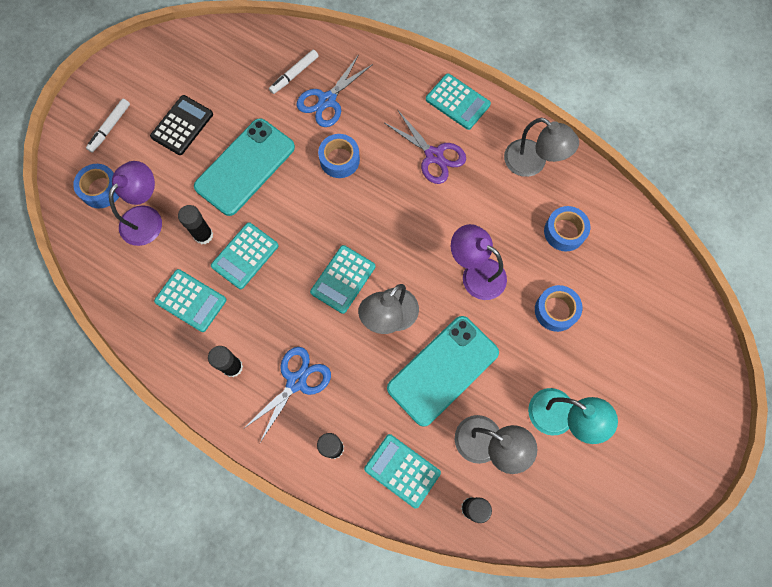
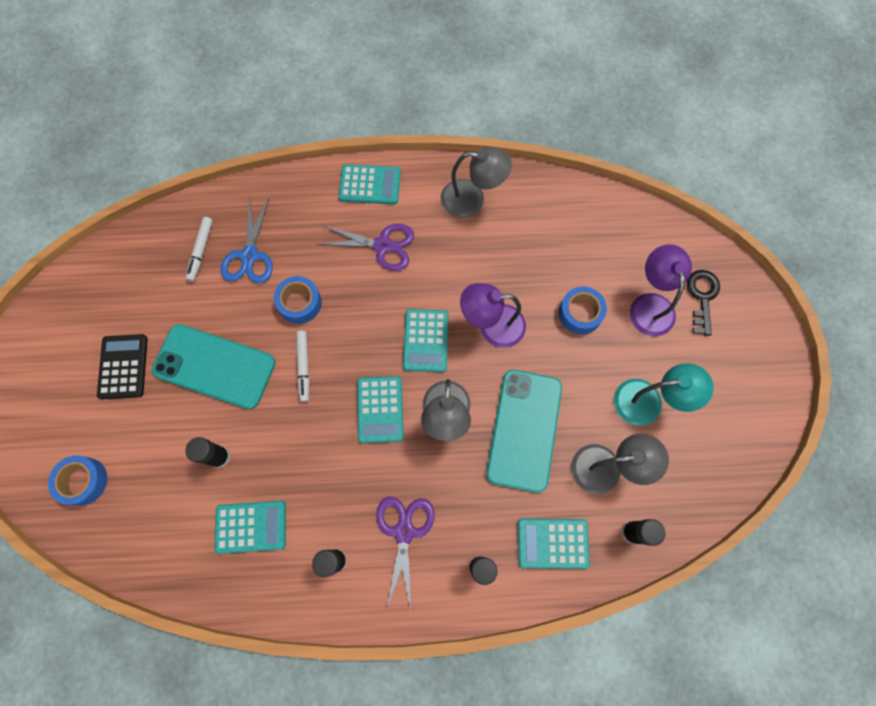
camera: 35 degrees left, 0 degrees up
white marker [86,98,130,153] -> white marker moved to [296,331,309,402]
purple lamp [109,161,162,246] -> purple lamp moved to [630,244,692,336]
turquoise phone [194,118,295,216] -> turquoise phone turned 75 degrees counterclockwise [152,324,275,409]
turquoise calculator [211,222,279,289] -> turquoise calculator moved to [403,309,449,372]
blue scissors [243,347,331,443] -> purple scissors [376,497,435,609]
blue tape [544,206,590,251] -> none
none -> black key [687,270,720,336]

